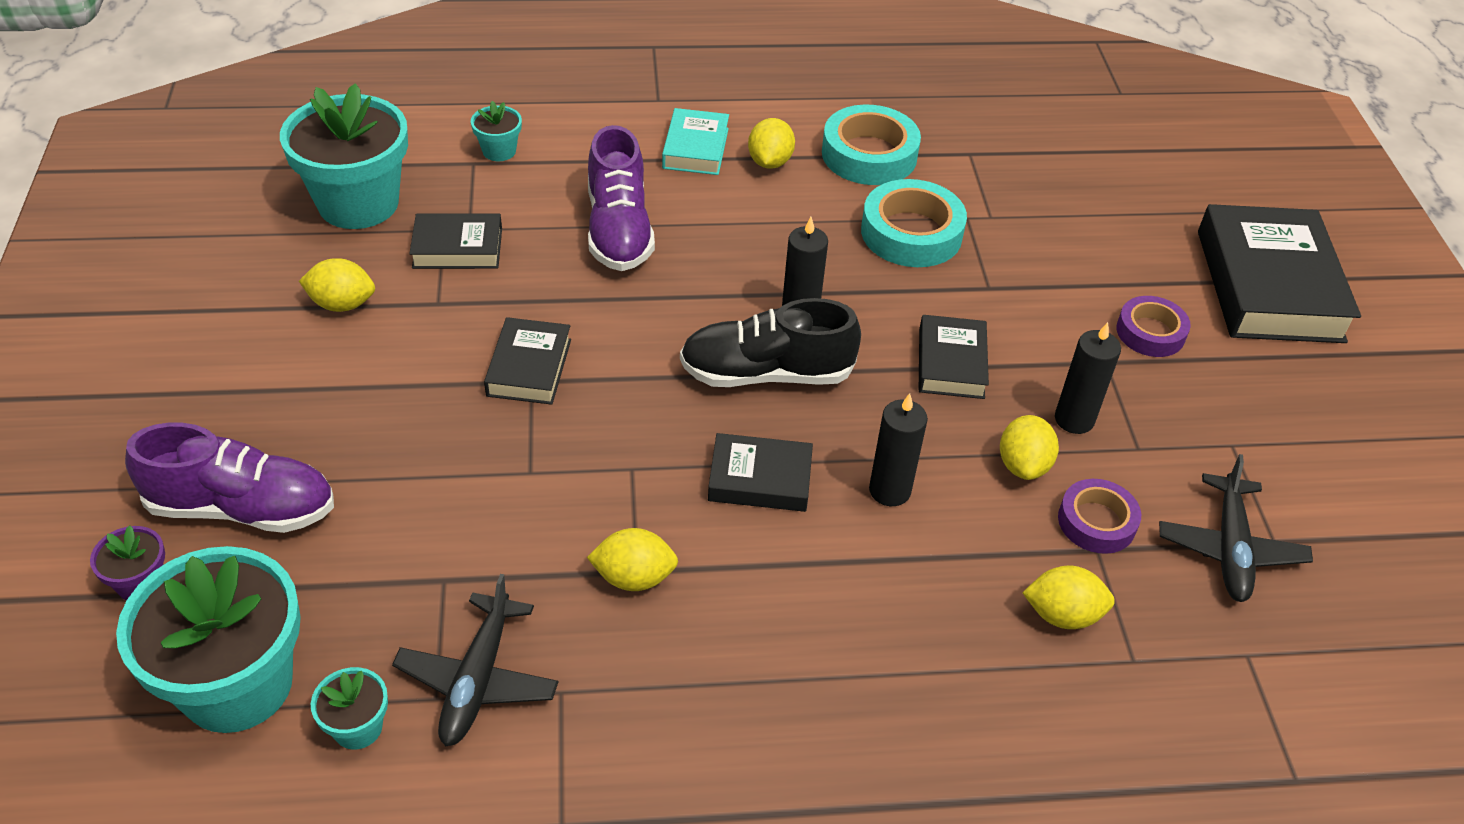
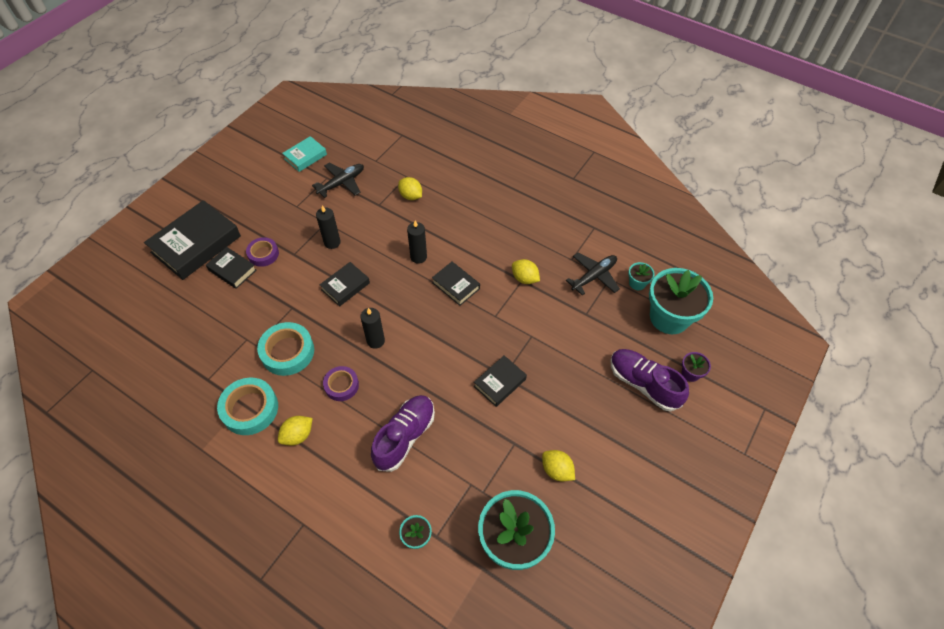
camera: 140 degrees left, 10 degrees up
black book [409,214,502,269] -> black book moved to [206,247,256,289]
turquoise book [662,108,729,175] -> turquoise book moved to [282,136,327,172]
black shoe [680,298,861,387] -> none
yellow lemon [1000,415,1059,480] -> none
purple tape [1058,479,1141,554] -> purple tape moved to [323,366,359,401]

